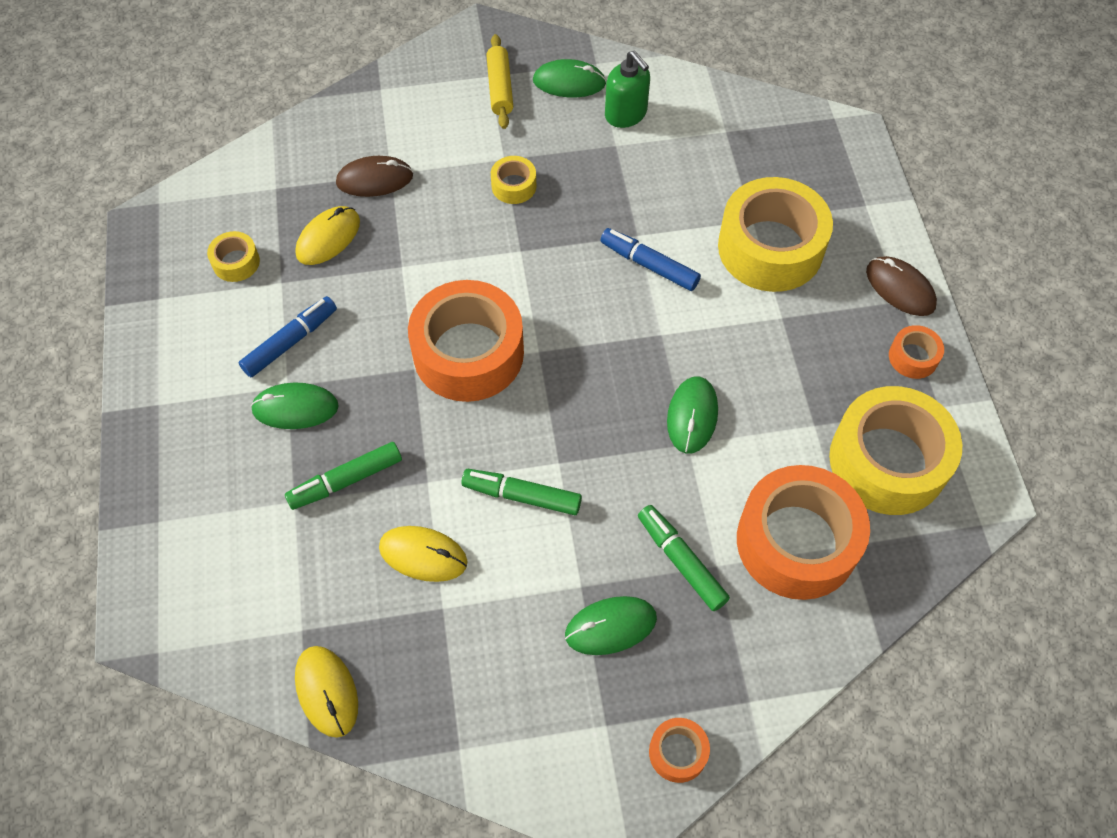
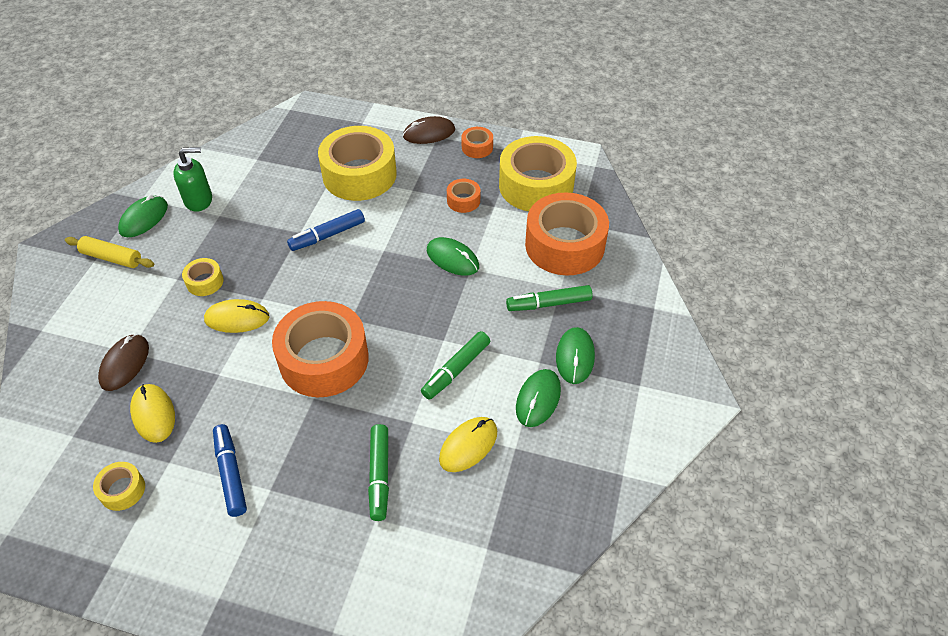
camera: 65 degrees left, 10 degrees down
green mouse [251,382,339,429] -> green mouse moved to [516,369,561,427]
yellow mouse [295,646,358,738] -> yellow mouse moved to [204,299,269,333]
orange tape [649,718,710,783] -> orange tape moved to [447,179,480,213]

